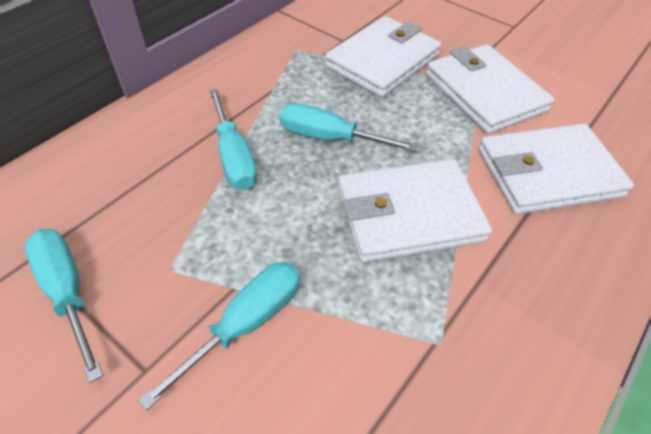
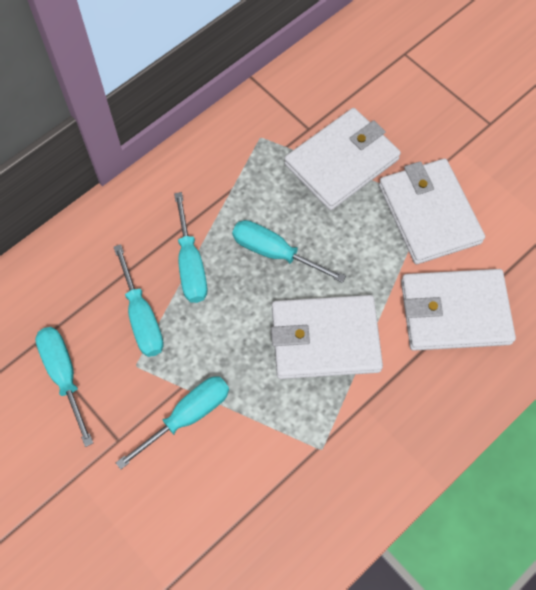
camera: 10 degrees right, 15 degrees up
none -> turquoise screwdriver [114,244,164,357]

